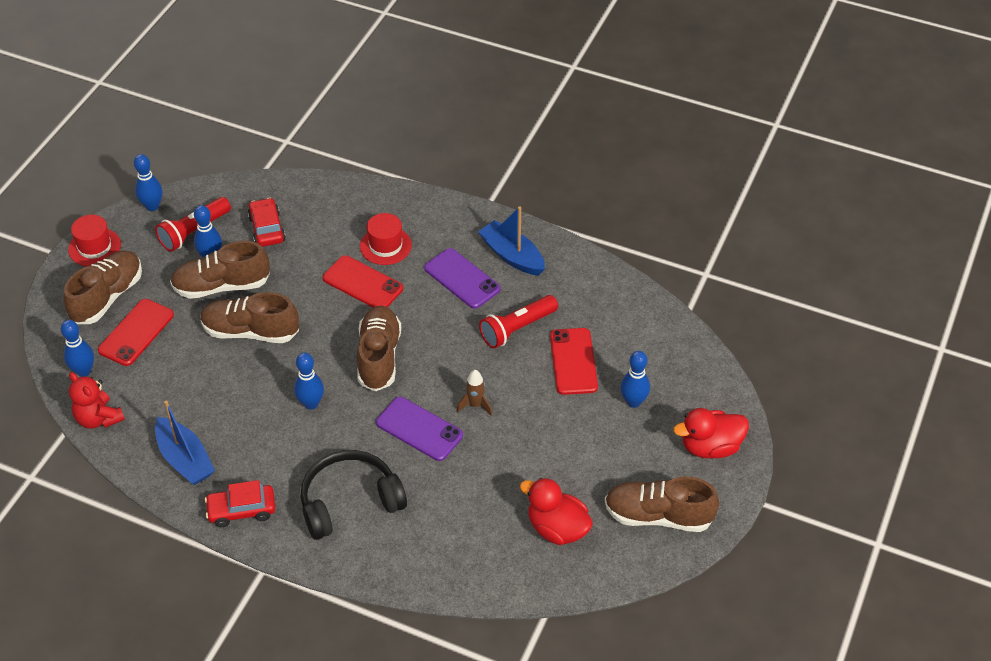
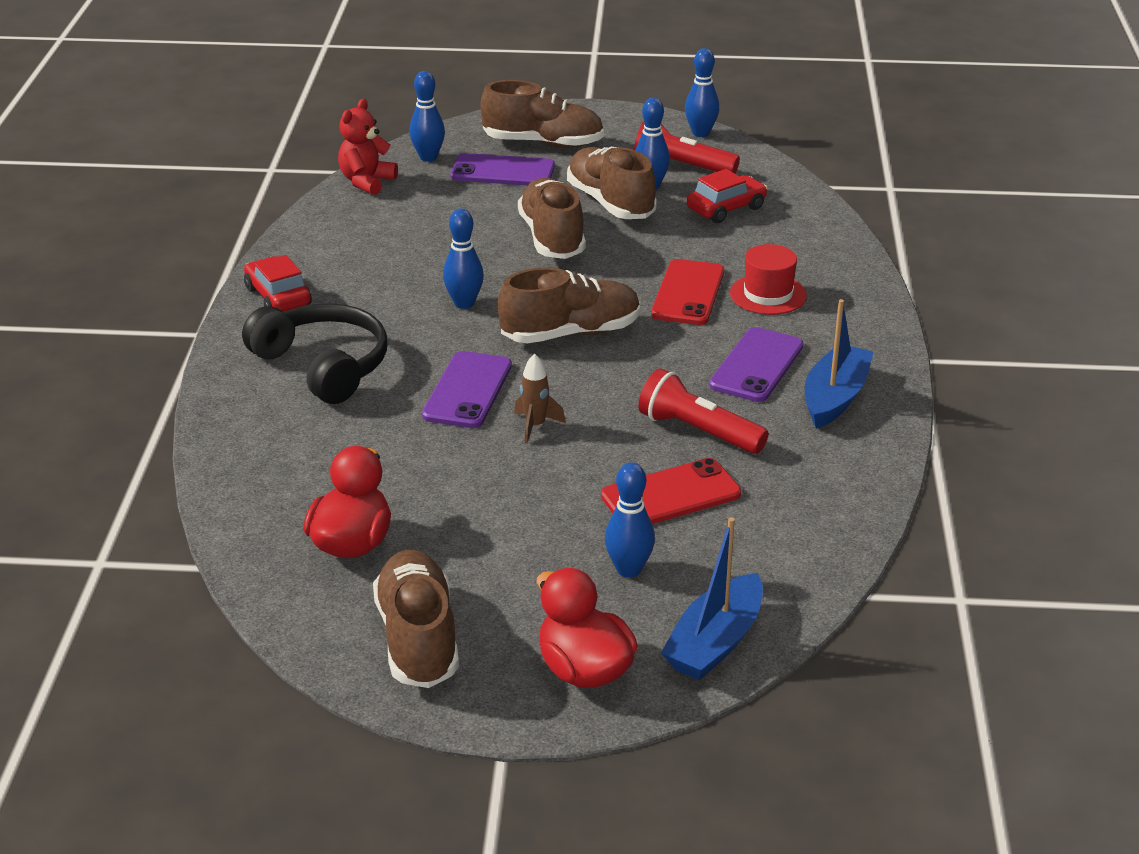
camera: 70 degrees right, 15 degrees down
red hat [68,215,121,266] -> none
red phone [98,299,174,366] -> purple phone [450,153,555,186]
blue boat [155,401,215,485] -> blue boat moved to [661,517,763,680]

